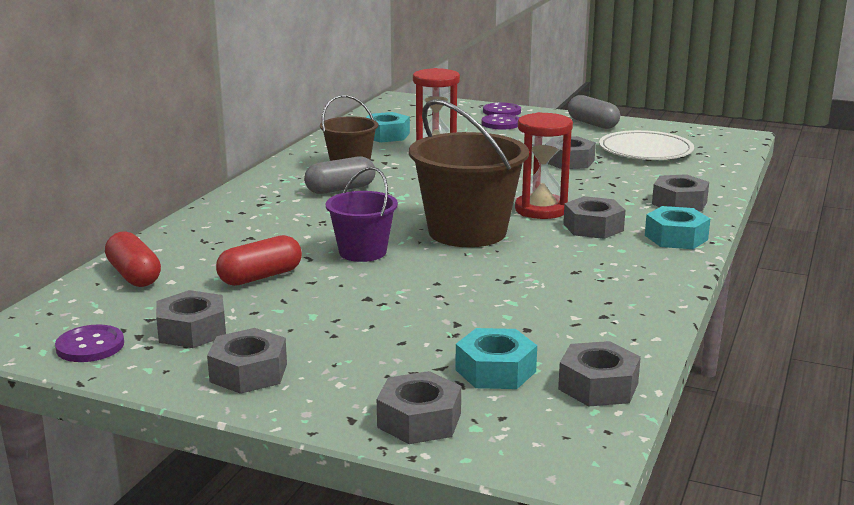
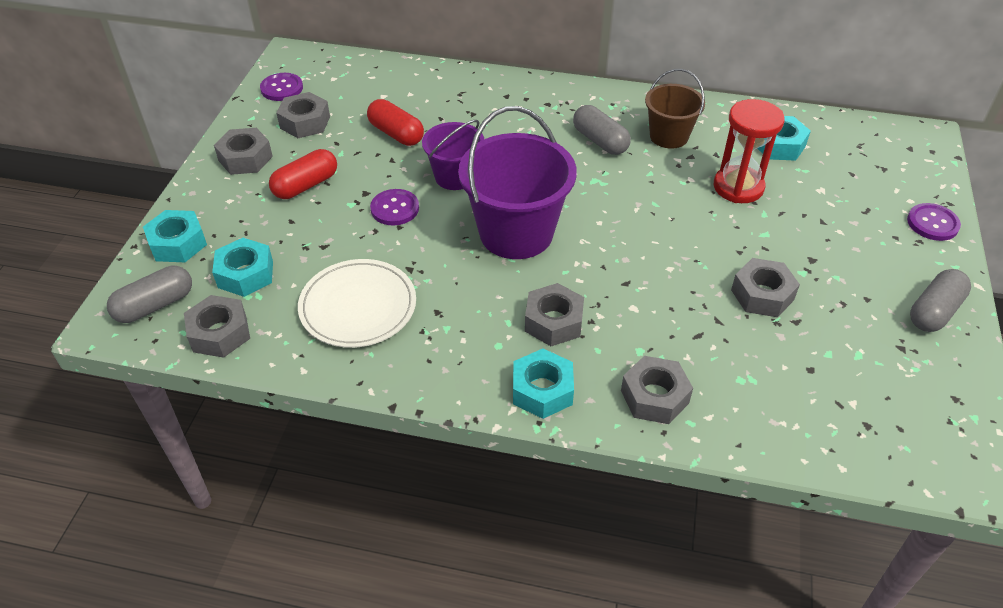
camera: 80 degrees right, 25 degrees up
red capsule [105,231,161,287] -> red capsule moved to [269,149,337,199]
grey nut [377,371,461,444] -> turquoise nut [143,210,207,262]
brown bucket [409,99,529,247] -> purple bucket [458,106,577,259]
purple button [482,114,519,129] -> purple button moved to [370,189,419,225]
red hourglass [515,112,573,219] -> none
white plate [599,130,694,160] -> white plate moved to [298,259,416,348]
none -> grey capsule [107,266,192,323]

